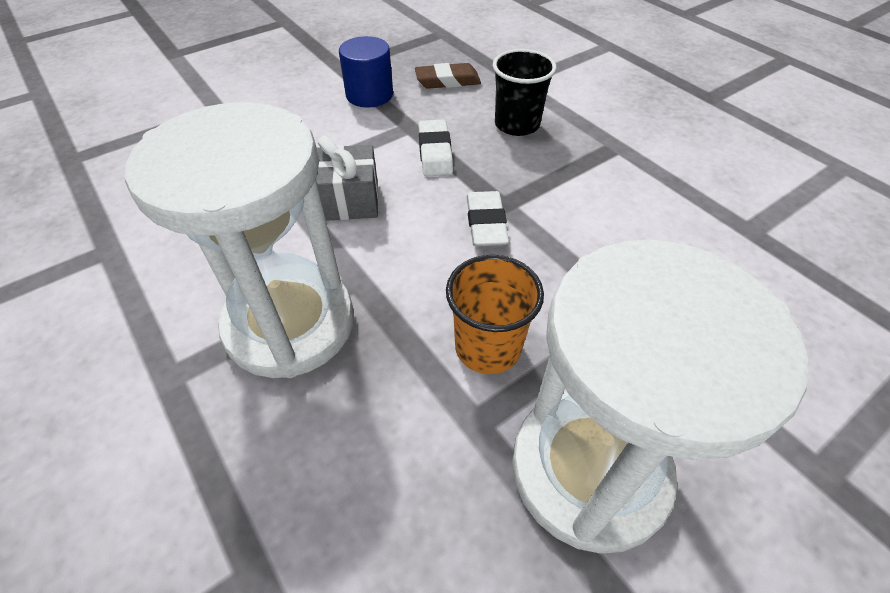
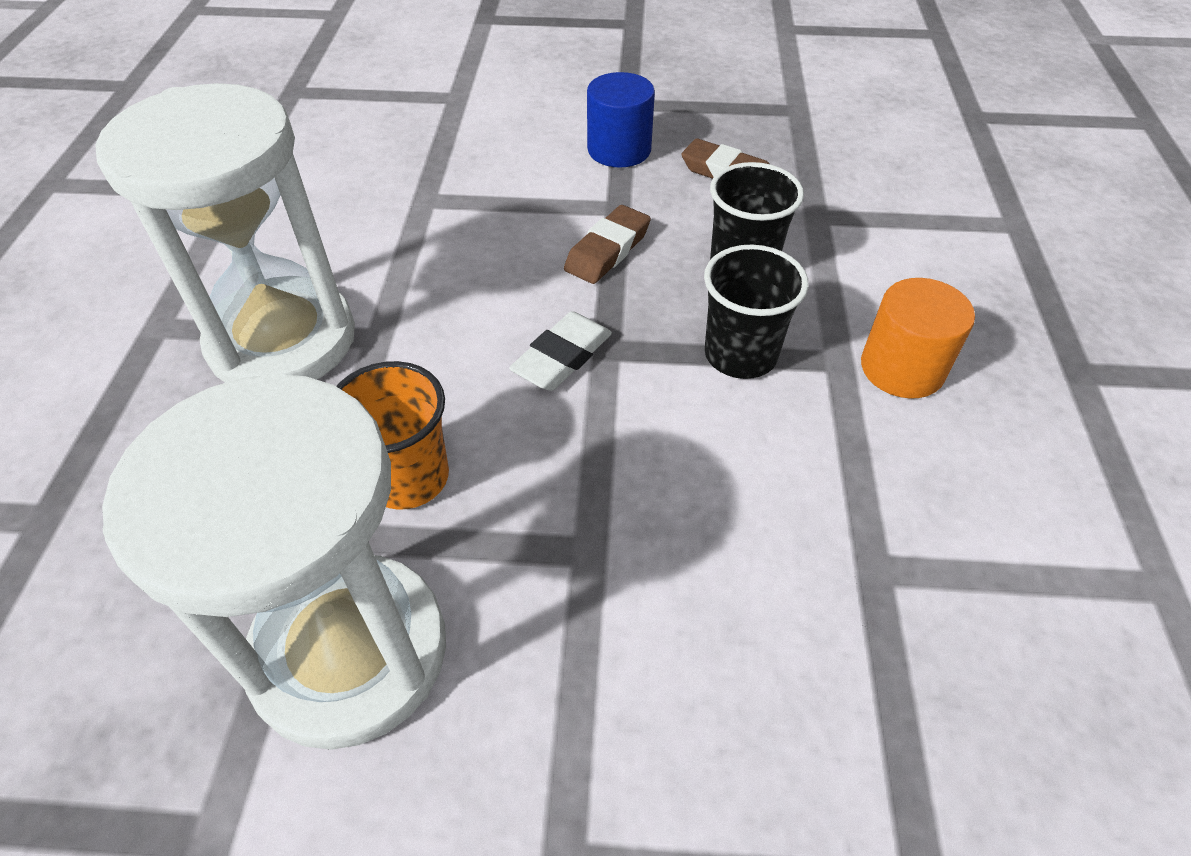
camera: 40 degrees right, 0 degrees up
grey gift [316,136,379,221] -> none
white eraser [418,119,453,177] -> brown eraser [564,205,651,284]
none -> black cup [704,245,809,379]
none -> orange cylinder [861,278,975,399]

